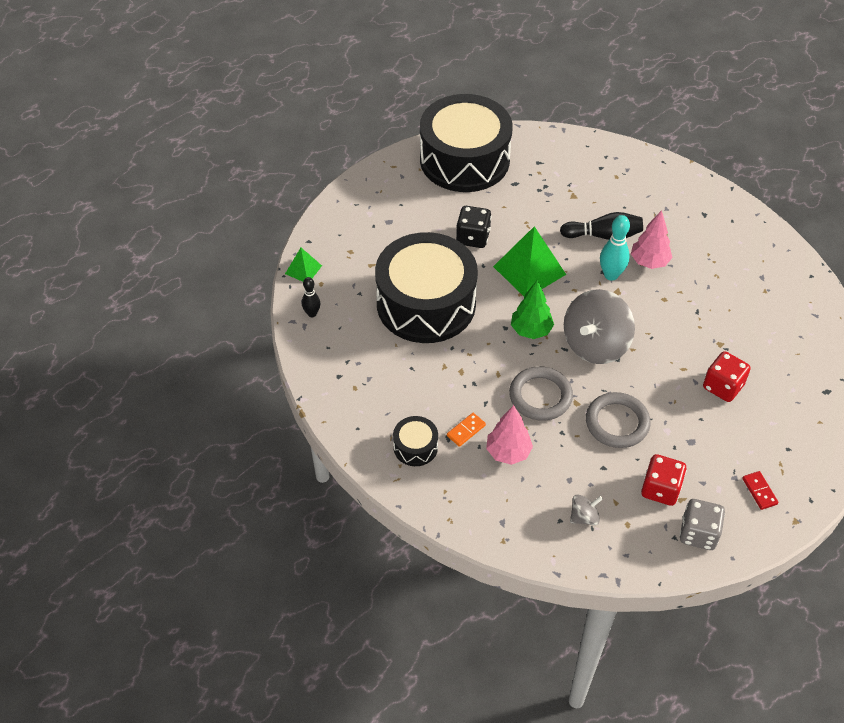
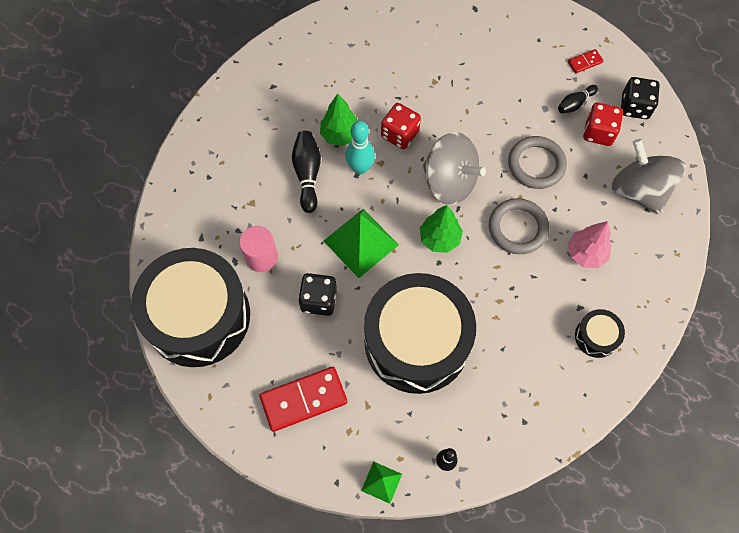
camera: 95 degrees left, 15 degrees up
orange domino [447,413,486,447] -> none
grey spinning top [570,494,603,525] -> grey spinning top [611,139,686,214], size x2.23
pink tree [631,210,673,269] -> green tree [320,94,358,146]
grey dice [680,499,725,550] -> black dice [621,77,660,119]
red dice [703,351,751,402] -> red dice moved to [381,103,421,149]
none -> pink cylinder [239,226,278,272]
none -> red domino [259,367,347,432]
none -> black bowling pin [558,85,598,114]

